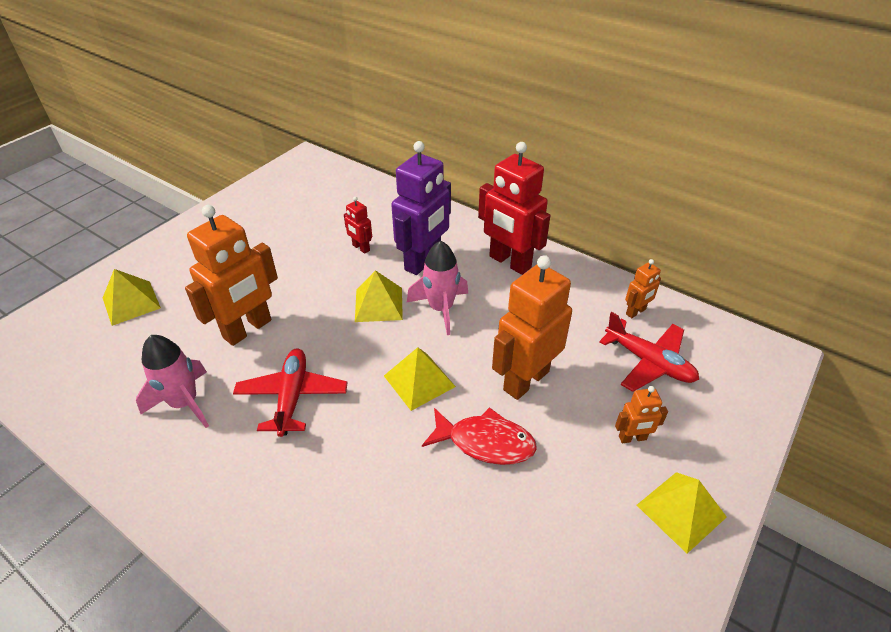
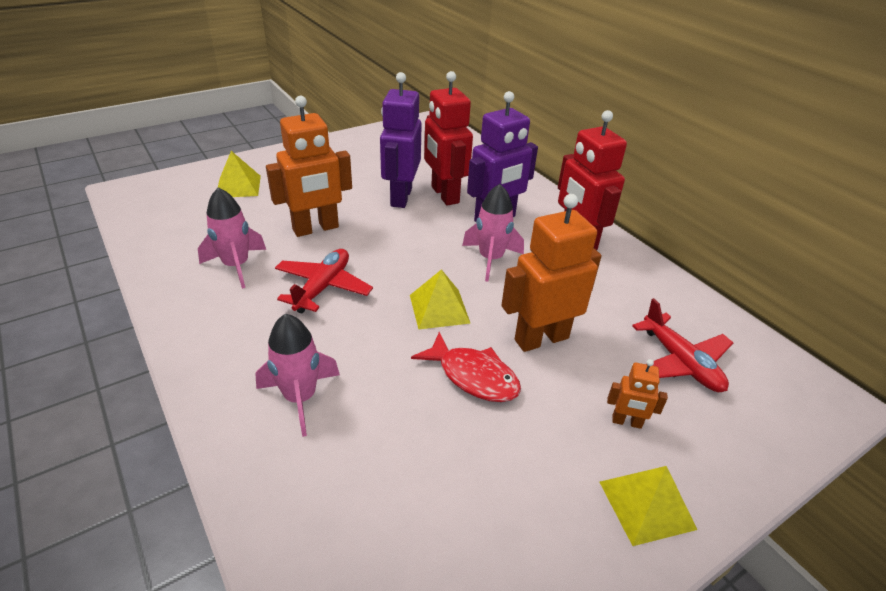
camera: 20 degrees right, 5 degrees down
red robot [344,196,372,254] -> red robot [424,71,473,206], size x2.12
yellow pyramid [355,270,403,322] -> none
orange robot [625,259,661,318] -> none
none -> pink rocket [255,314,340,437]
none -> purple robot [380,72,422,208]

